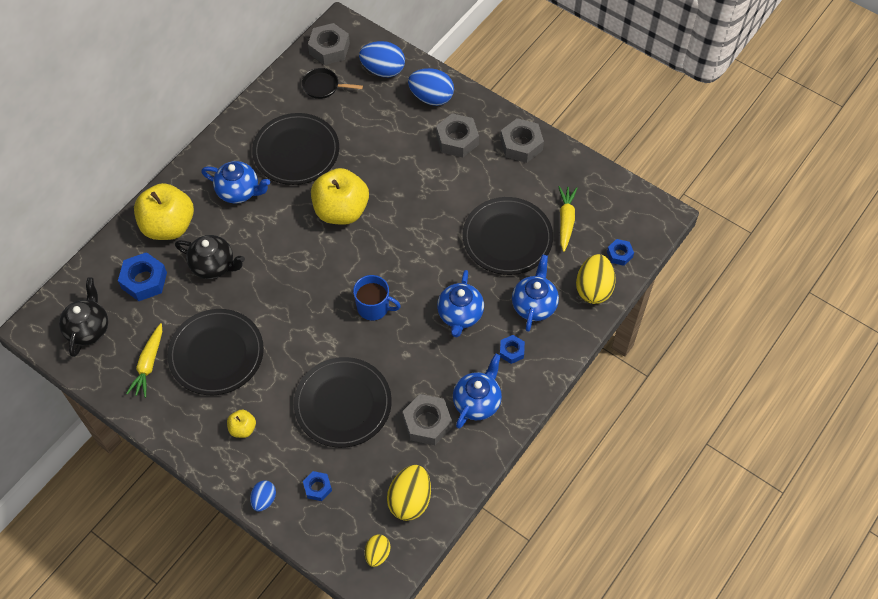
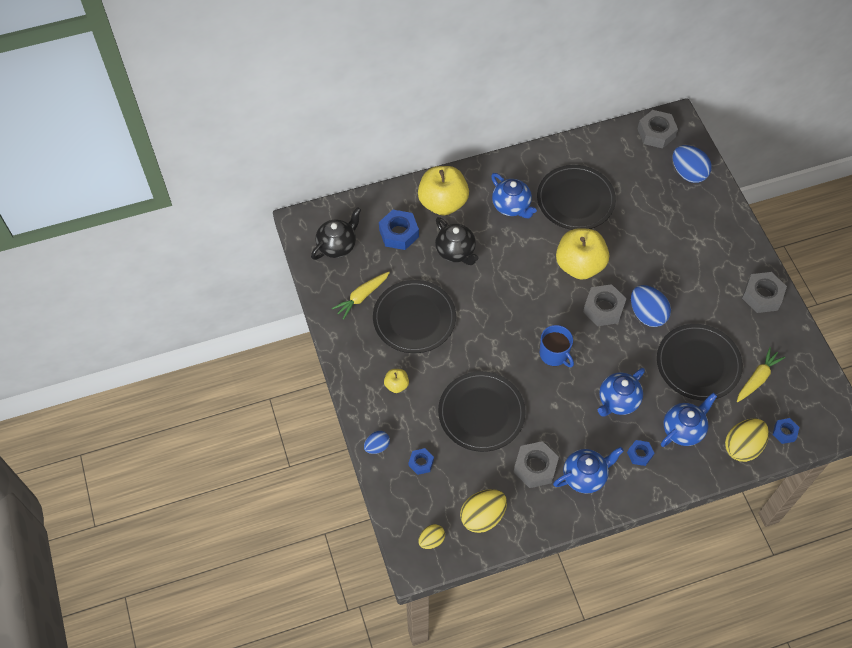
camera: 35 degrees right, 0 degrees up
black pan [302,68,363,99] -> none
blue egg [408,68,454,106] -> blue egg moved to [631,285,671,327]
grey nut [436,113,479,157] -> grey nut moved to [583,284,626,326]

